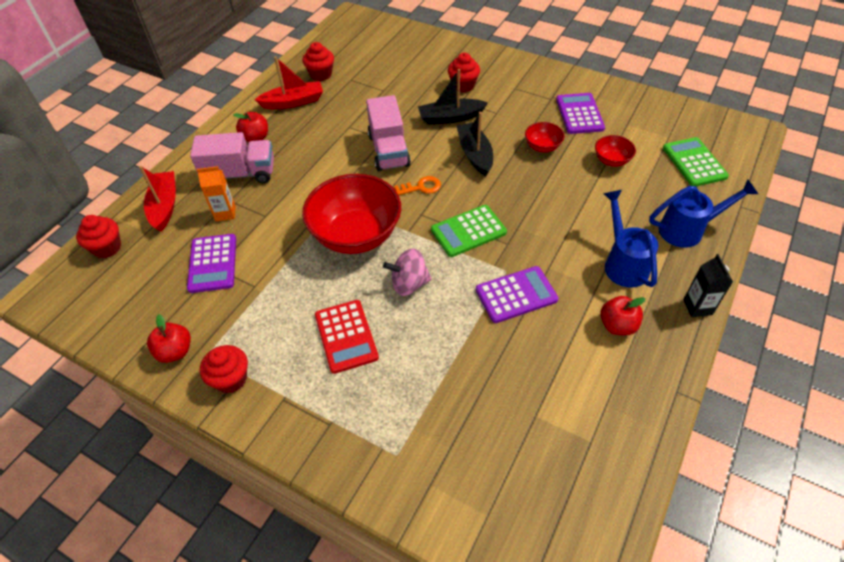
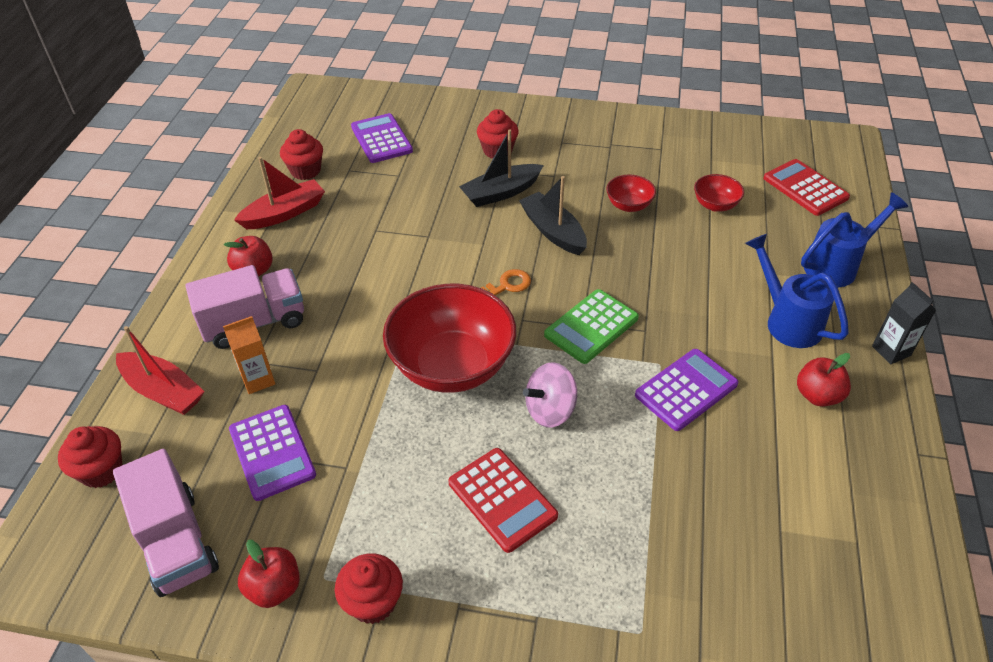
camera: 20 degrees left, 5 degrees down
red boat [139,166,176,232] -> red boat turned 150 degrees clockwise [116,326,205,415]
pink truck [366,95,411,171] -> pink truck moved to [113,449,219,597]
purple calculator [556,93,605,134] -> purple calculator moved to [351,113,413,163]
green calculator [663,137,729,186] -> red calculator [763,159,850,216]

